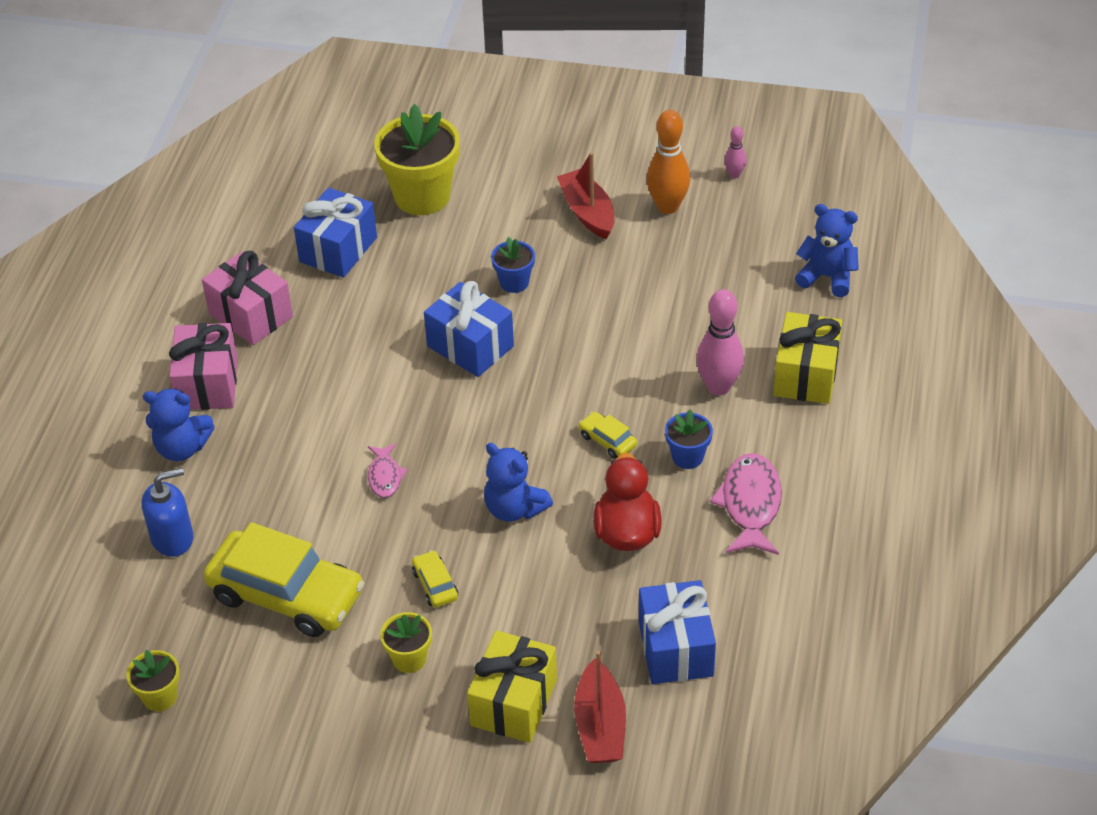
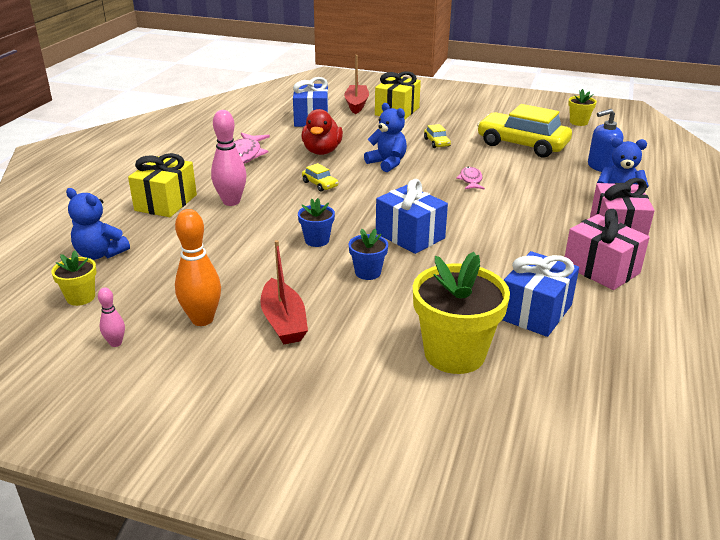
camera: 175 degrees left, 15 degrees down
yellow flower pot [380,612,432,673] -> yellow flower pot moved to [51,250,97,306]
blue flower pot [665,410,713,469] -> blue flower pot moved to [298,198,335,247]

